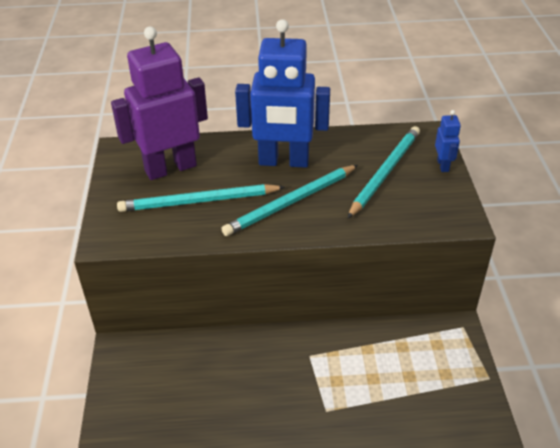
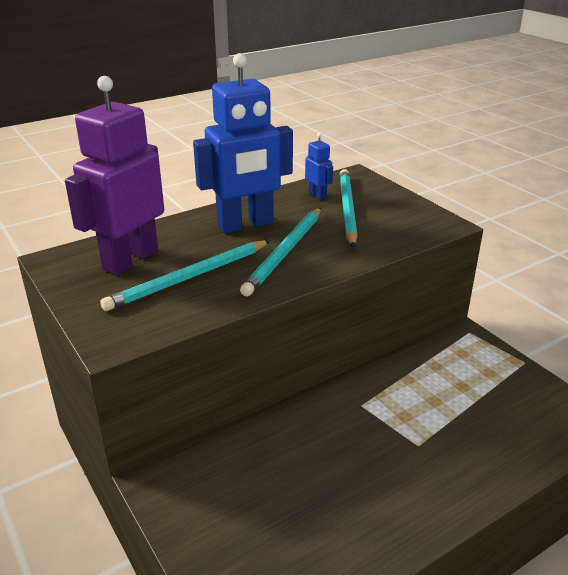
camera: 30 degrees left, 10 degrees down
blue robot [435,110,461,172] -> blue robot moved to [305,133,333,201]

